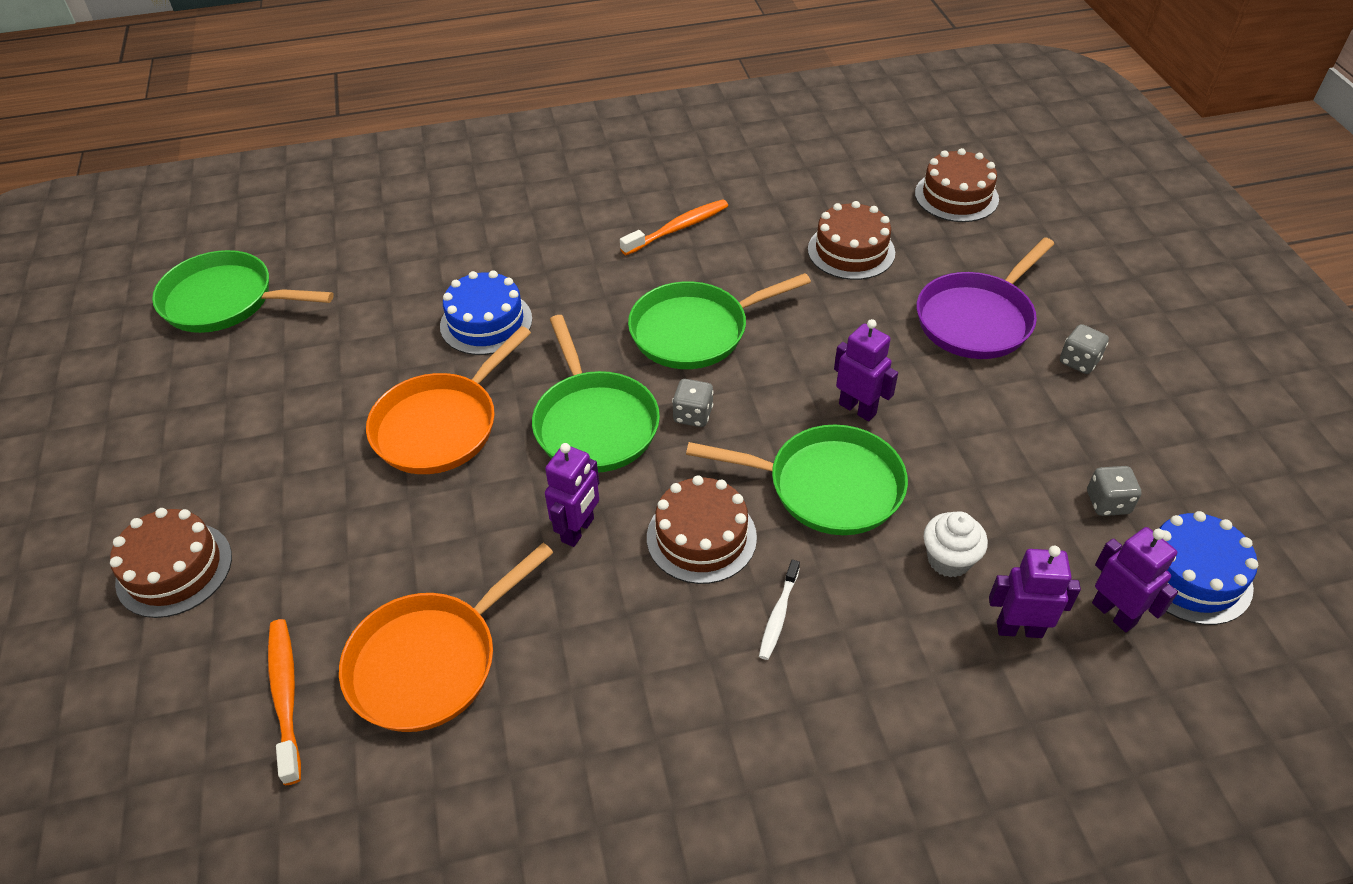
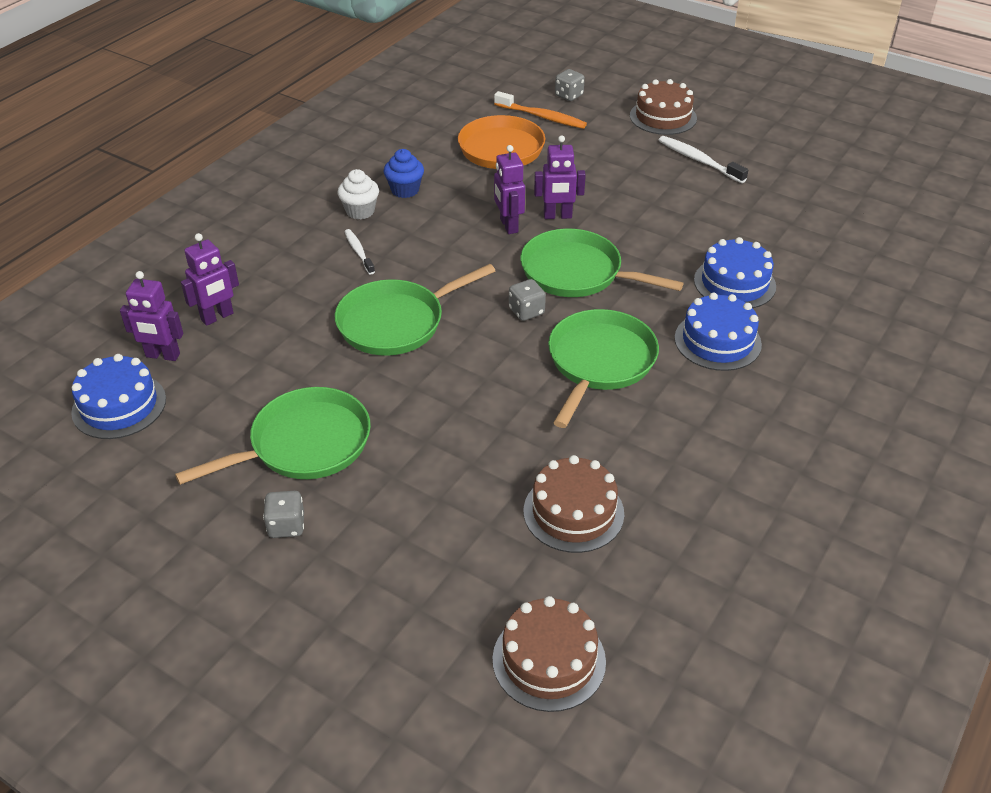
camera: 135 degrees right, 5 degrees down
green pan [152,250,334,333] -> green pan moved to [175,387,371,485]
orange pan [366,326,531,474] -> none
orange toothbrush [620,199,728,255] -> none
brown cake [647,475,757,584] -> none
purple robot [834,319,898,421] -> purple robot moved to [534,135,586,219]
purple pan [917,237,1054,359] -> none
white cupcake [923,511,988,577] -> white cupcake moved to [338,169,379,220]
grey dice [1087,466,1142,516] -> grey dice moved to [555,69,585,101]
none -> blue cupcake [384,149,424,198]
none -> white toothbrush [659,136,748,183]
none -> blue cake [675,293,762,371]

